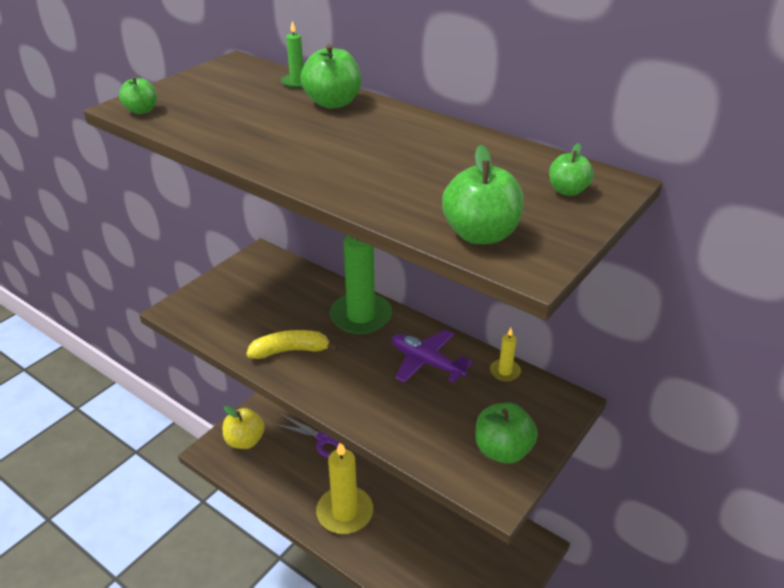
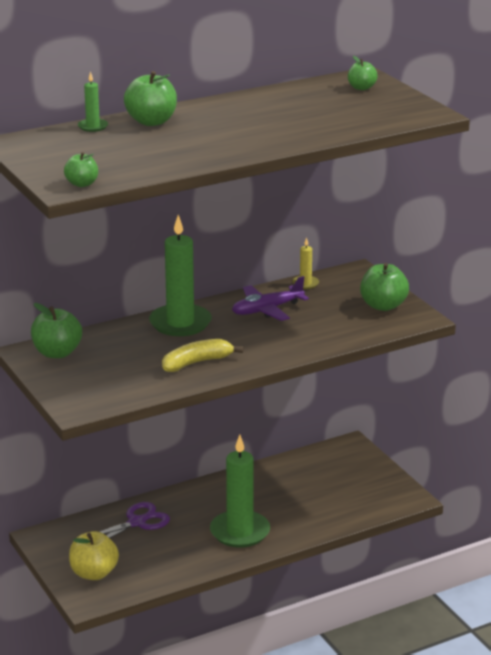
camera: 65 degrees left, 10 degrees down
yellow banana [246,330,339,359] -> yellow banana turned 45 degrees clockwise [162,339,244,372]
yellow candle [316,443,373,534] -> green candle [210,435,270,548]
green apple [442,145,524,244] -> green apple moved to [31,303,82,358]

